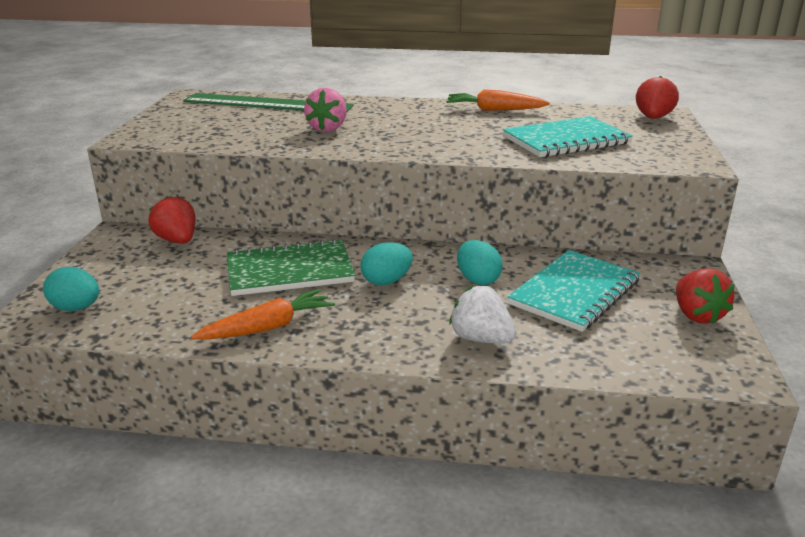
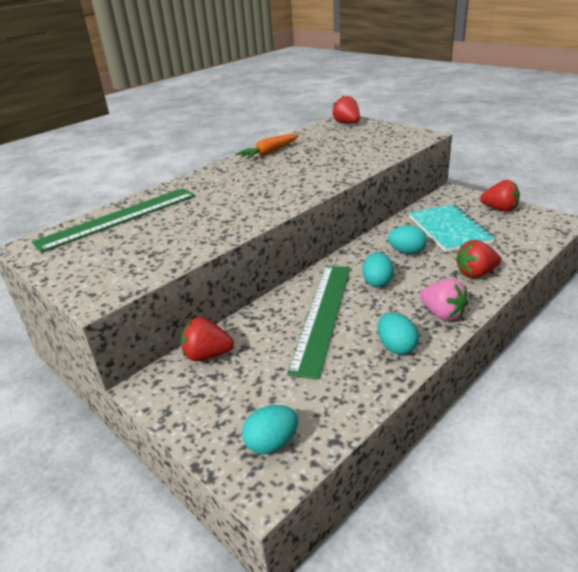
camera: 50 degrees left, 5 degrees up
orange carrot [191,289,335,340] -> turquoise egg [378,312,419,355]
green notebook [227,239,355,296] -> green ruler [287,266,350,379]
pink strawberry [304,88,347,132] -> pink strawberry moved to [420,279,469,321]
white strawberry [450,286,516,344] -> red strawberry [456,240,501,278]
turquoise notebook [503,116,633,157] -> none

